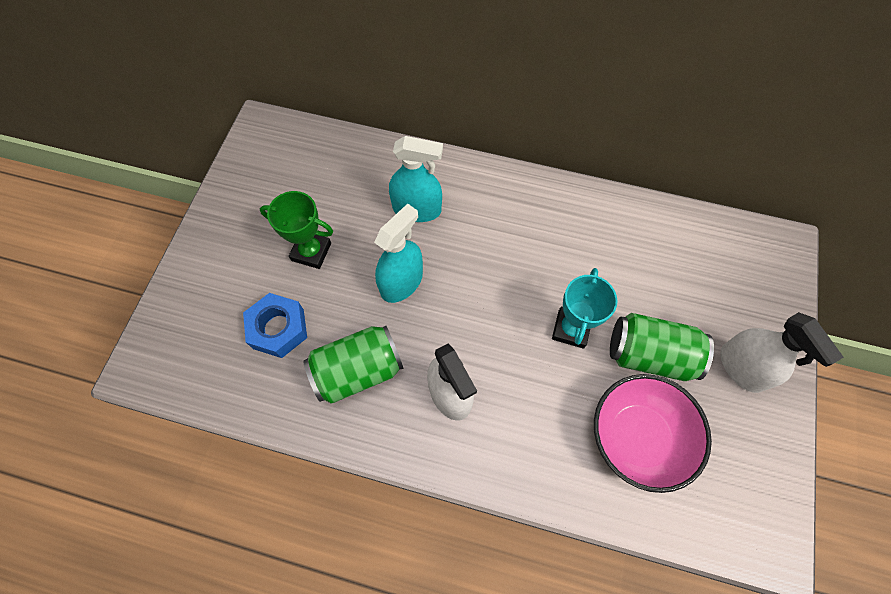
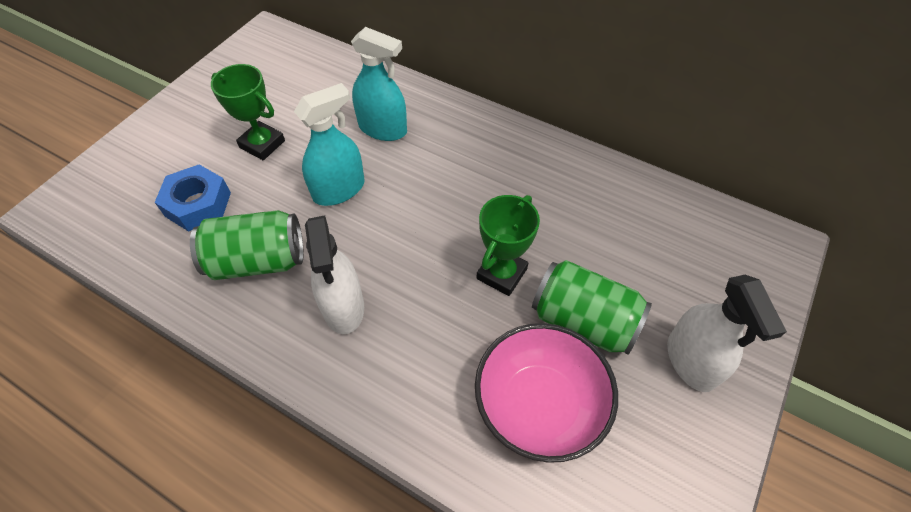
camera: 15 degrees right, 10 degrees down
turquoise trophy [552,268,617,349] -> green trophy [476,195,540,296]

